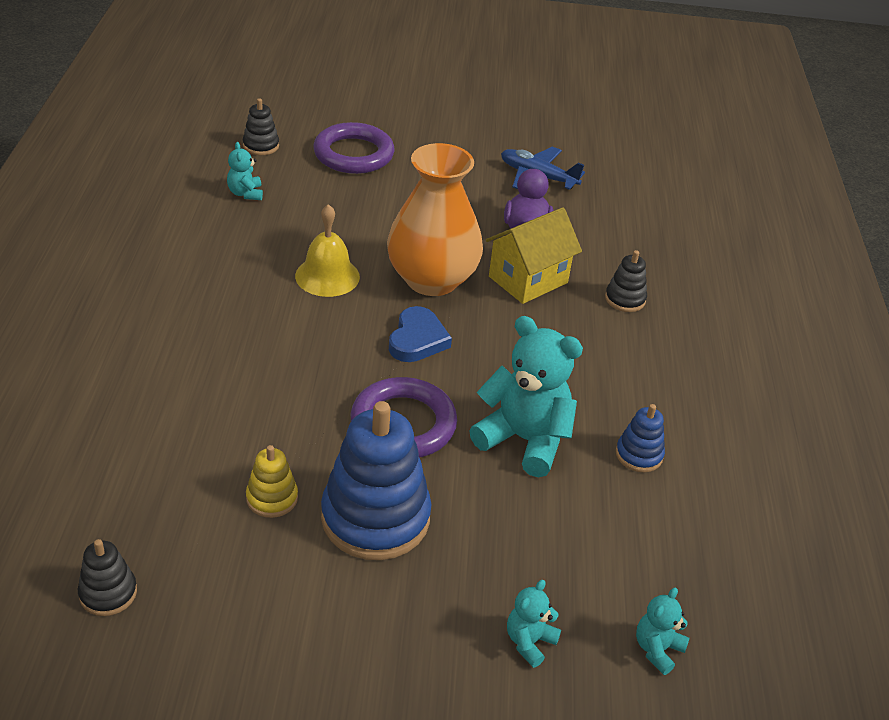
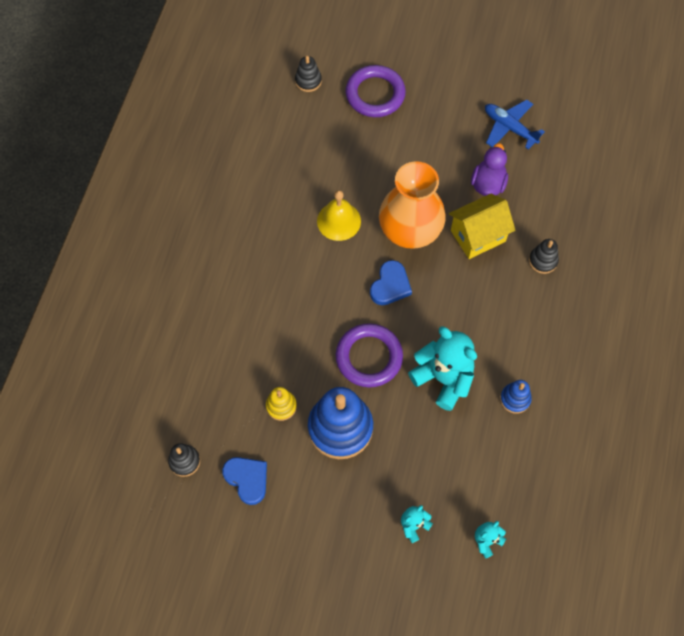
camera: 15 degrees right, 25 degrees up
turquoise teddy bear [227,142,263,200] -> none
none -> blue heart [222,457,267,505]

